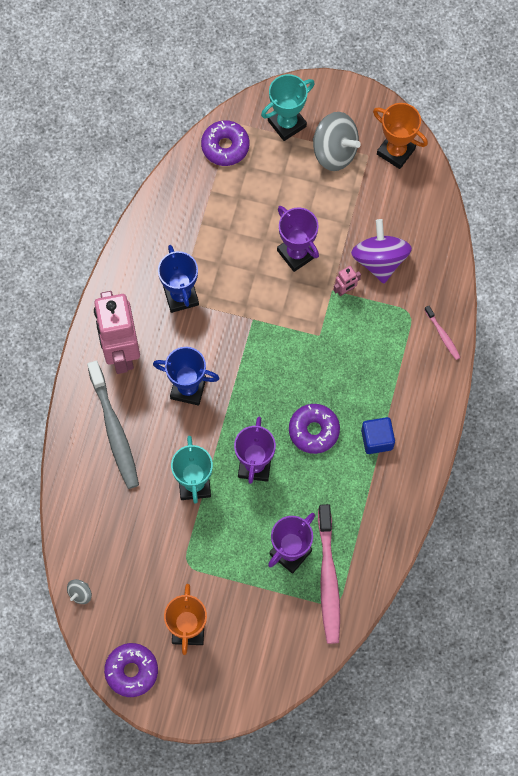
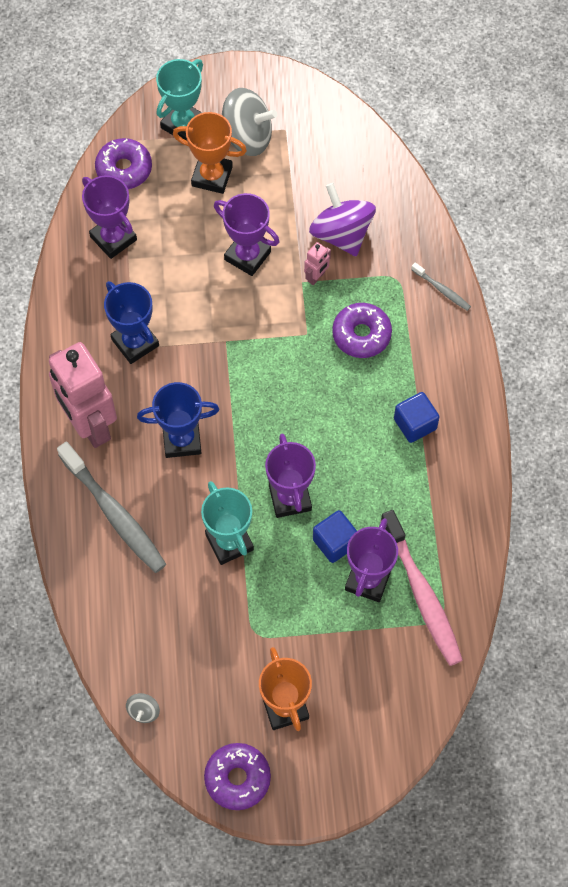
camera: 20 degrees left, 5 degrees down
purple donut [289,404,340,454] -> purple donut moved to [332,303,392,358]
orange trophy [373,103,428,169] -> orange trophy moved to [173,112,247,194]
pink toothbrush [424,305,461,360] -> grey toothbrush [411,262,471,311]
none -> purple trophy [82,175,137,259]
none -> blue cube [313,510,357,563]

